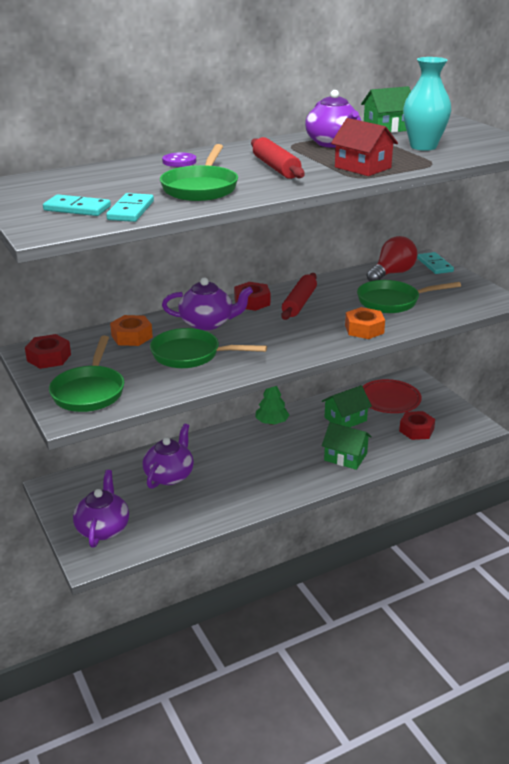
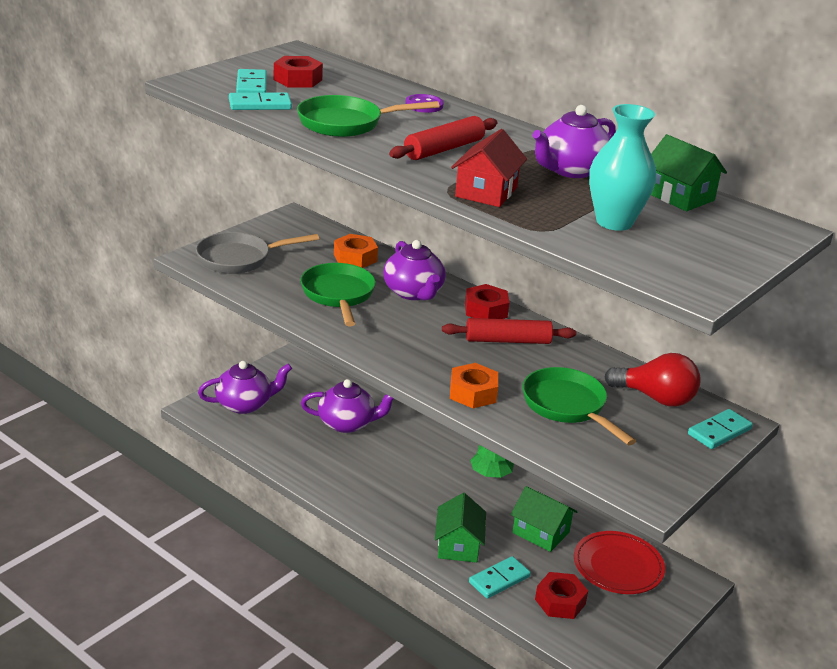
camera: 65 degrees right, 0 degrees up
red nut [25,334,71,369] -> red nut moved to [274,56,323,88]
green pan [49,336,124,412] -> grey pan [196,232,319,274]
none -> turquoise domino [469,556,531,599]

